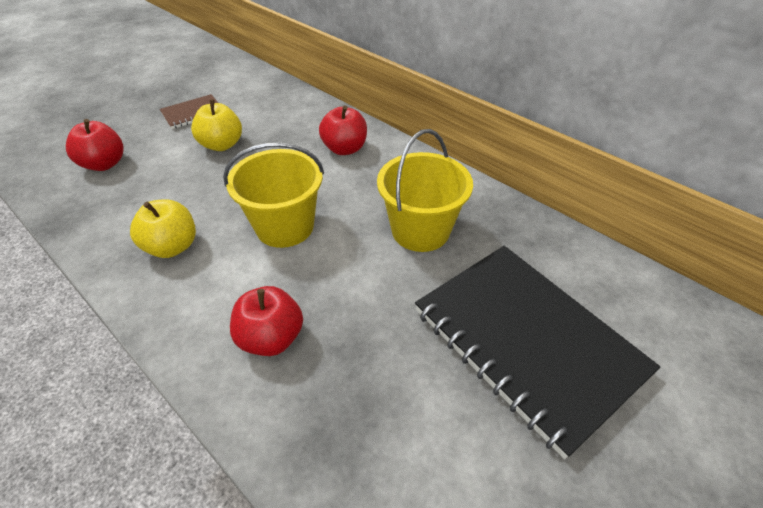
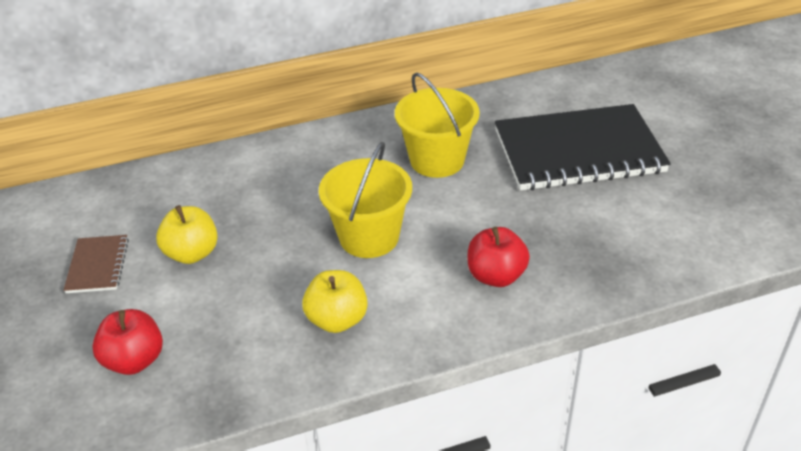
camera: 60 degrees left, 5 degrees down
red apple [319,106,367,155] -> none

